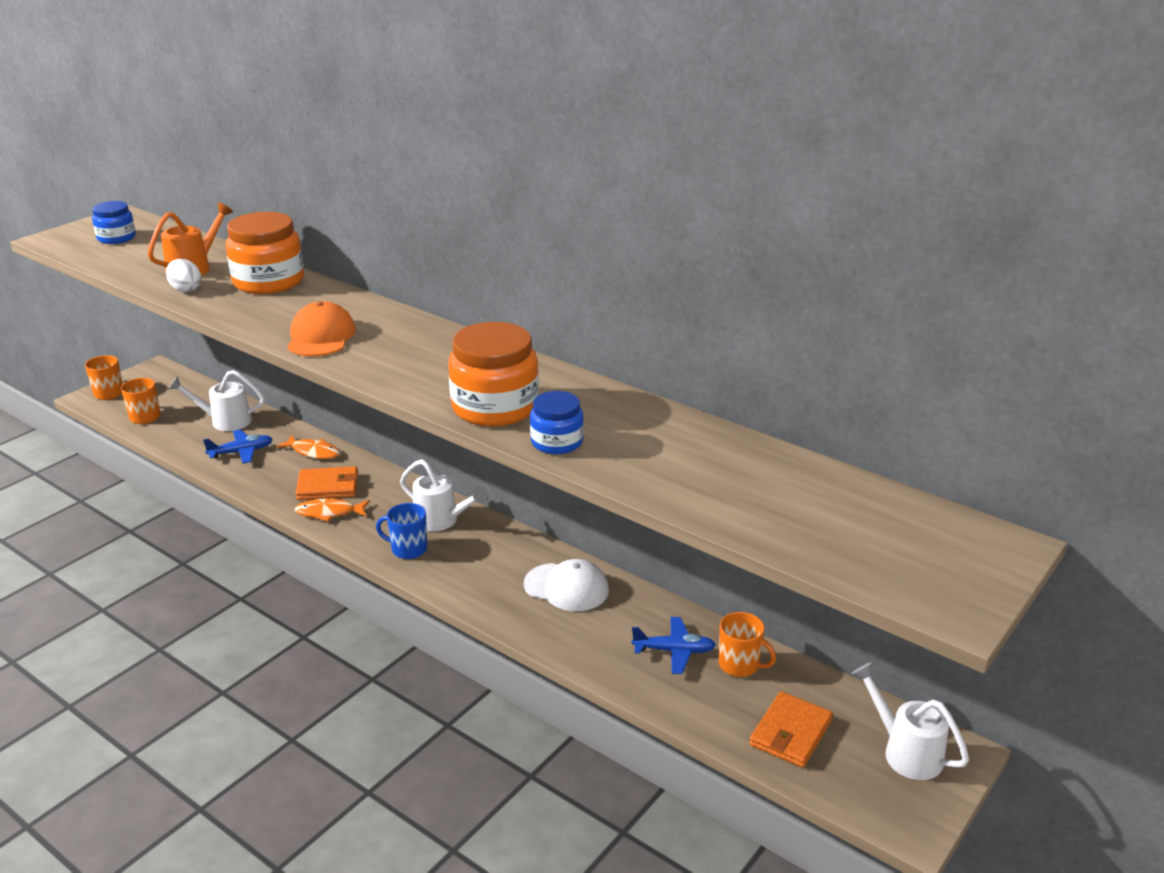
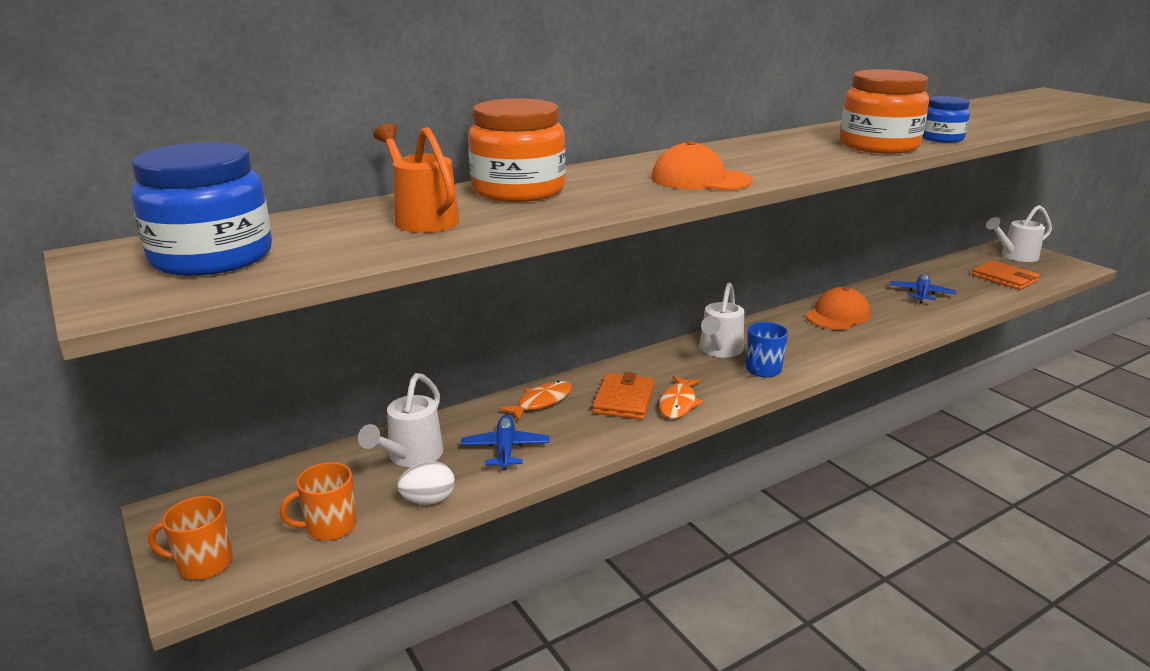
camera: 70 degrees left, 5 degrees down
blue jar [92,201,136,244] -> blue jar [131,142,272,276], size x1.74
white egg [166,259,201,292] -> white egg moved to [397,461,455,505]
white watering can [400,459,488,531] -> white watering can turned 150 degrees clockwise [700,282,745,357]
white cap [524,559,609,611] -> orange cap [806,287,871,330]
orange mug [719,612,776,677] -> none

